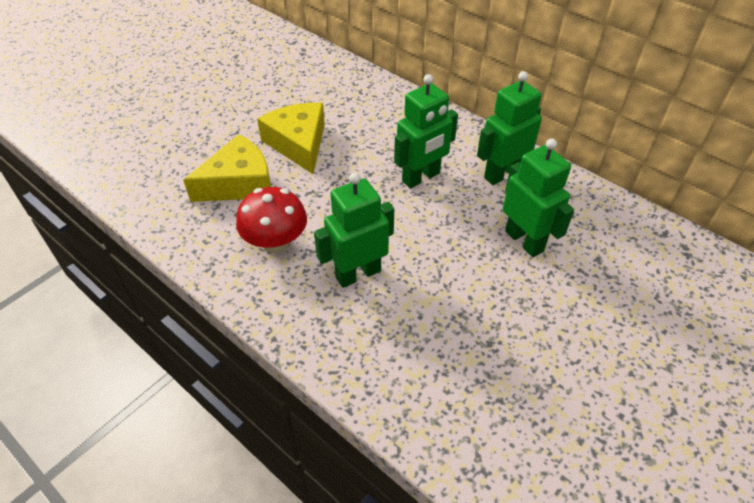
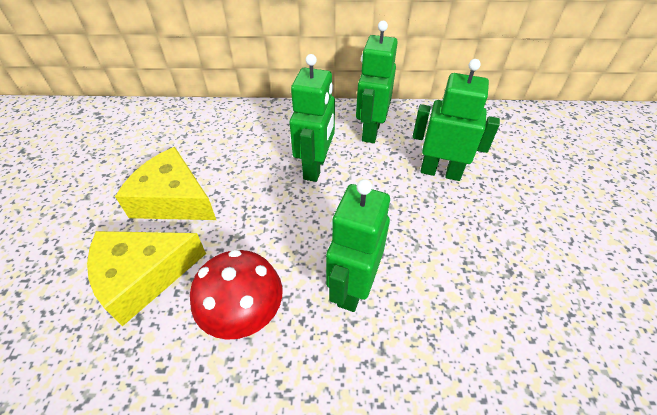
camera: 40 degrees left, 0 degrees up
yellow cheese [183,134,271,202] -> yellow cheese turned 135 degrees counterclockwise [87,231,206,327]

